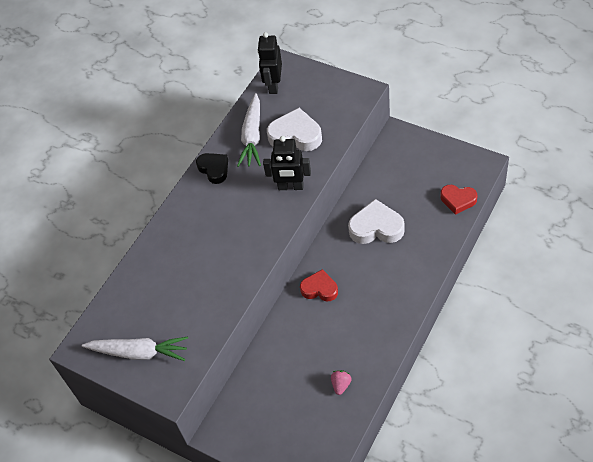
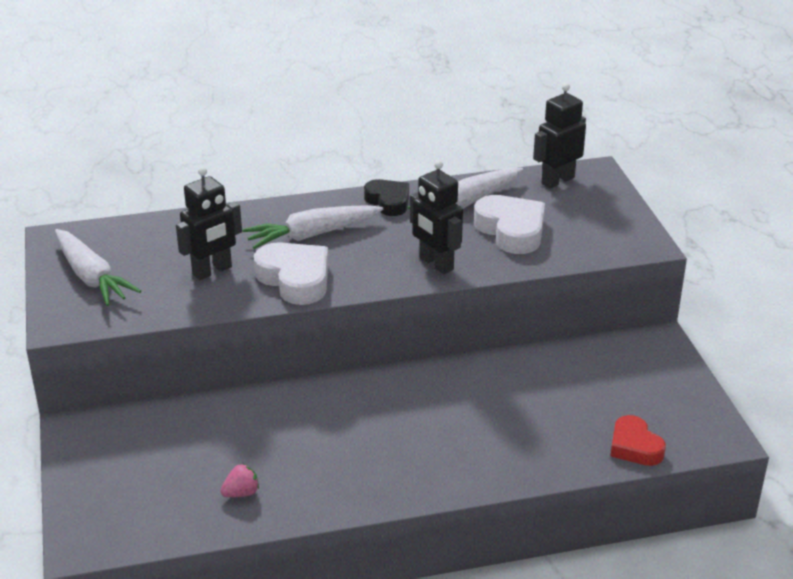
camera: 40 degrees right, 20 degrees down
black heart [196,153,228,184] -> black heart turned 45 degrees counterclockwise [364,179,409,216]
red heart [300,269,338,301] -> none
white heart [348,199,405,244] -> white heart moved to [254,242,328,305]
none -> black robot [176,167,242,280]
none -> white carrot [242,205,383,249]

